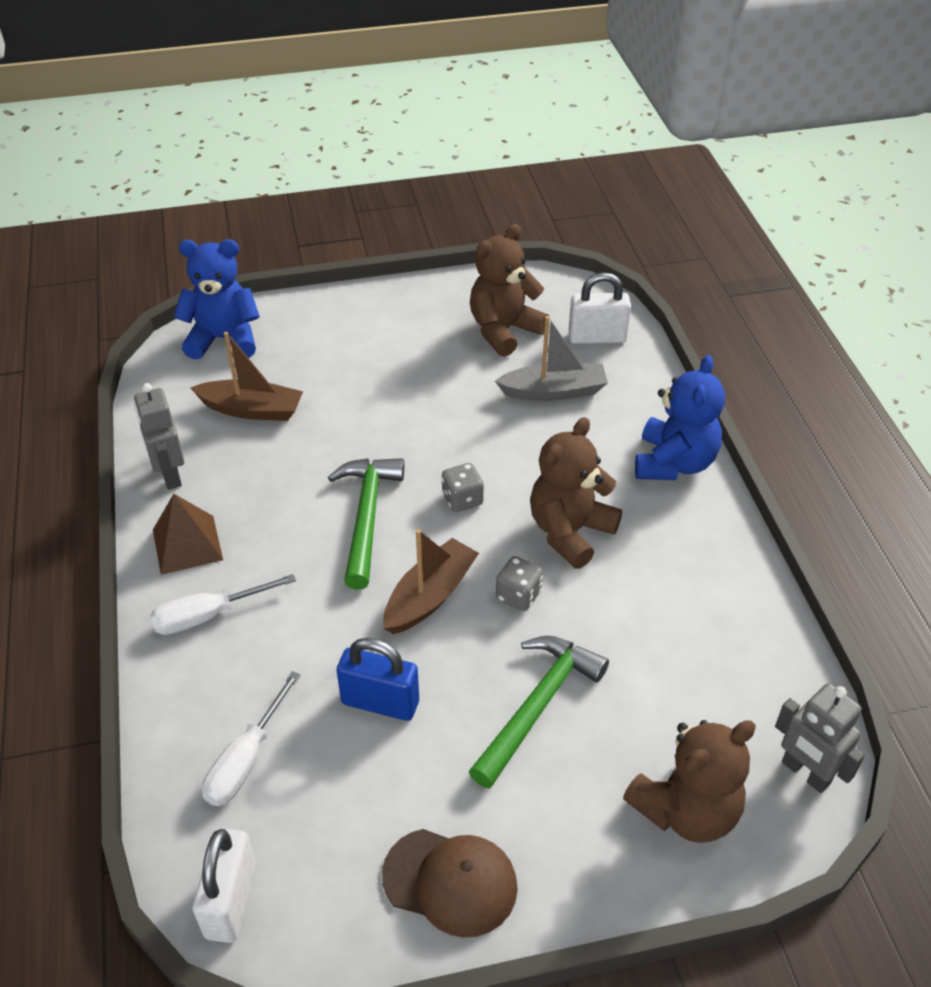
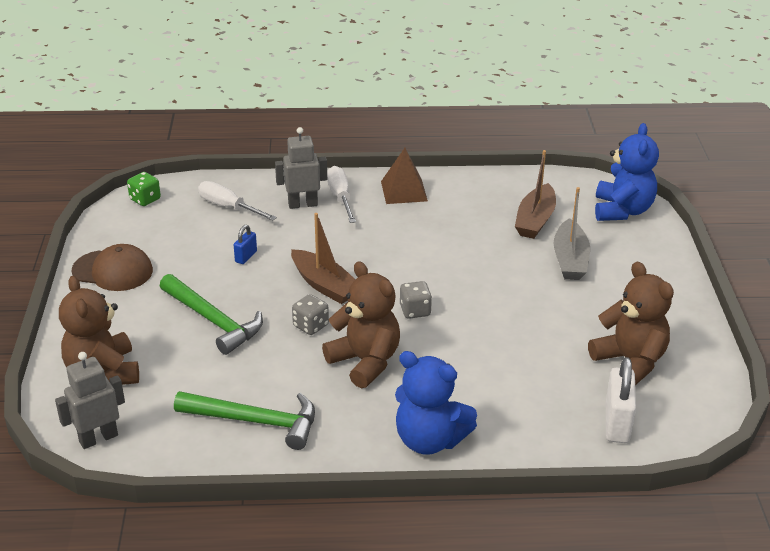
camera: 100 degrees right, 10 degrees down
grey robot [134,383,184,490] -> grey robot moved to [275,127,327,209]
white padlock [192,828,256,943] -> green dice [127,172,161,206]
green hammer [328,458,404,590] -> green hammer moved to [174,391,315,450]
blue padlock [337,638,419,721] -> blue padlock [234,225,257,264], size x0.55
brown cap [382,829,518,938] -> brown cap turned 105 degrees counterclockwise [72,244,153,291]
grey boat [495,316,608,401] -> grey boat moved to [553,187,590,280]

